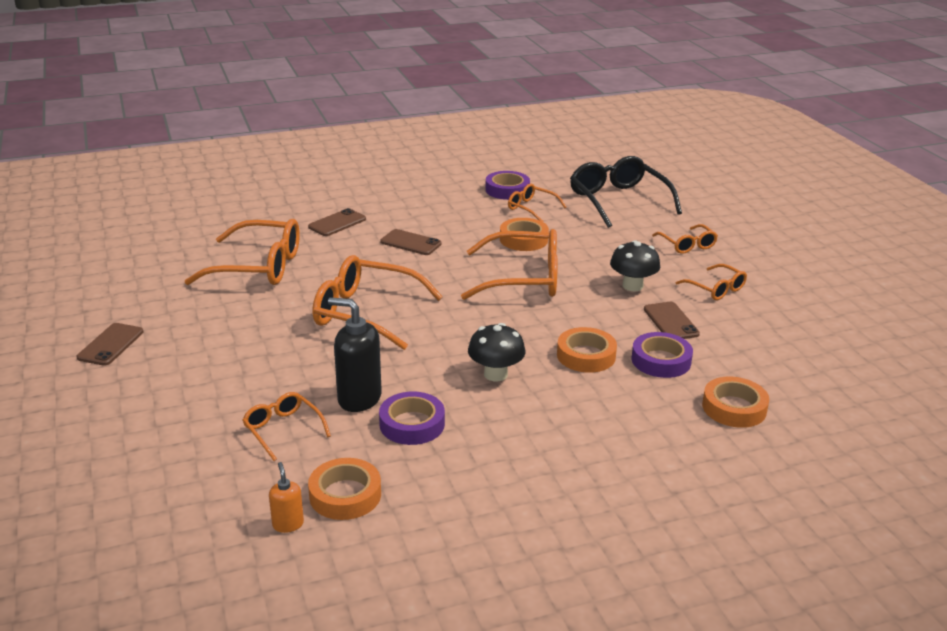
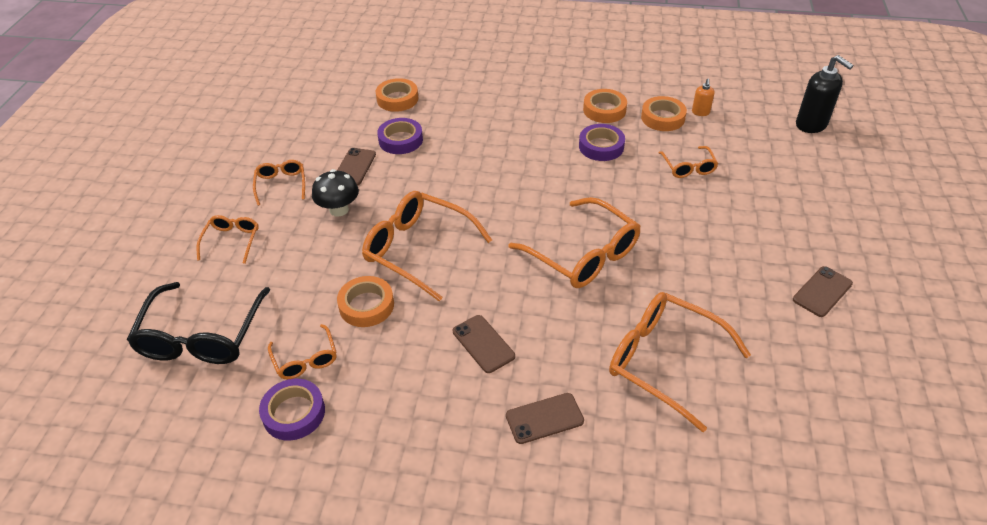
camera: 150 degrees left, 15 degrees up
black soap dispenser [328,297,382,412] -> black soap dispenser moved to [796,55,854,133]
black mushroom [468,323,525,381] -> none
orange tape [557,327,617,373] -> orange tape moved to [583,89,627,123]

